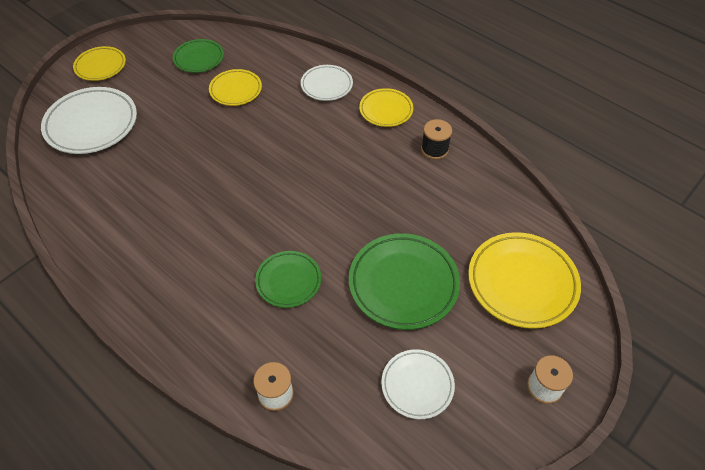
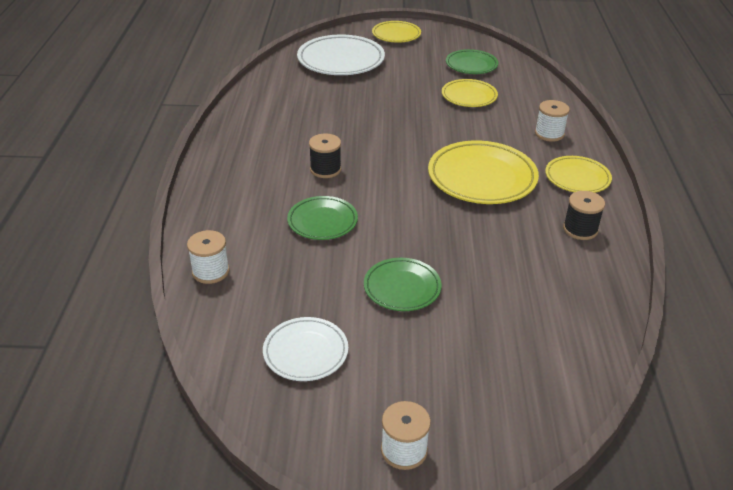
camera: 50 degrees right, 15 degrees down
white plate [301,65,353,101] -> white spool [535,100,570,142]
green plate [349,233,460,330] -> green plate [364,258,442,311], size x0.60
yellow plate [468,232,581,329] -> yellow plate moved to [428,141,539,204]
none -> black spool [309,134,341,178]

